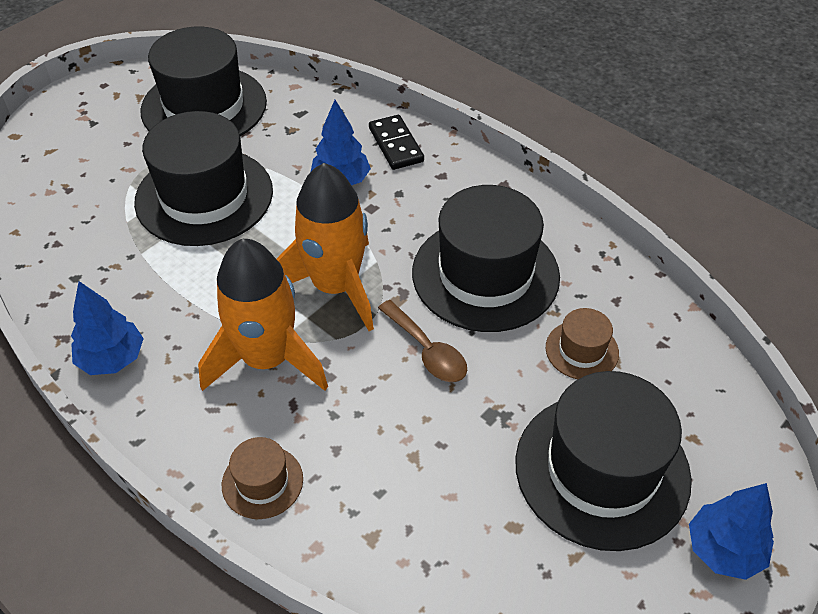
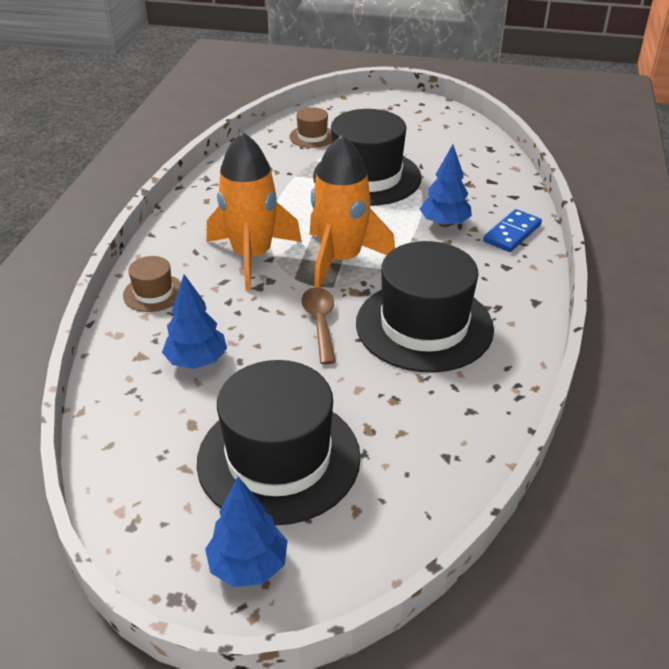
camera: 60 degrees right, 10 degrees down
blue tree [71,281,144,375] -> blue tree moved to [162,274,227,369]
black hat [141,27,267,136] -> none
black domino [369,115,424,170] -> blue domino [483,209,542,252]
brown spoon [378,300,467,382] -> brown spoon turned 150 degrees clockwise [301,287,336,365]
brown hat [546,308,619,379] -> brown hat moved to [289,107,332,148]

